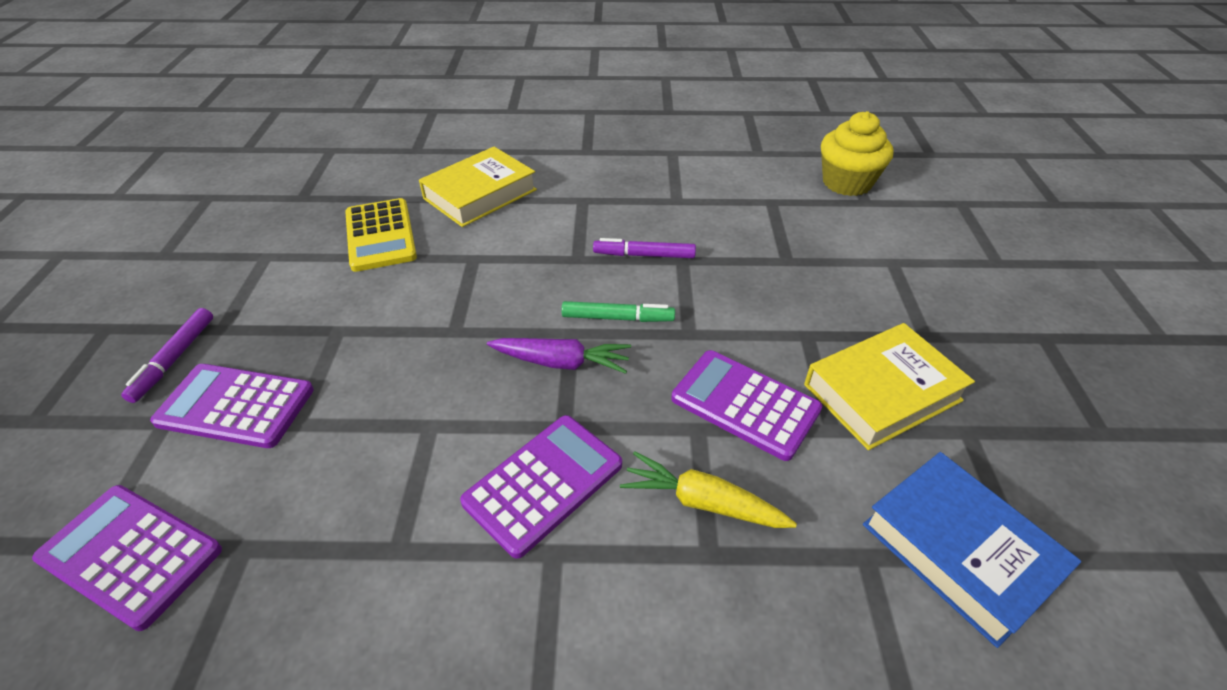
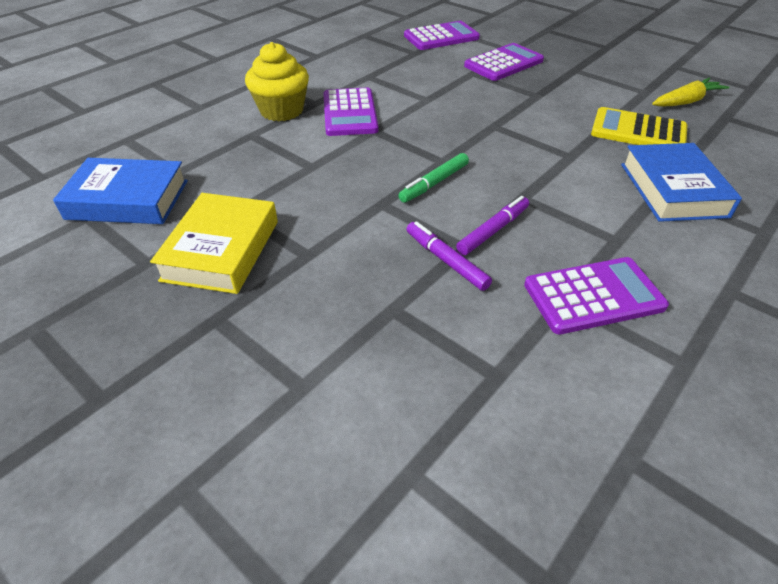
camera: 130 degrees right, 0 degrees up
purple marker [121,308,213,403] -> purple marker moved to [406,221,492,291]
yellow book [419,147,537,227] -> blue book [621,143,742,222]
purple carrot [487,338,631,374] -> none
yellow carrot [620,451,797,528] -> yellow carrot moved to [652,78,729,107]
purple calculator [671,350,822,461] -> purple calculator moved to [524,257,669,334]
yellow cupcake [821,111,894,196] -> yellow cupcake moved to [245,42,309,121]

